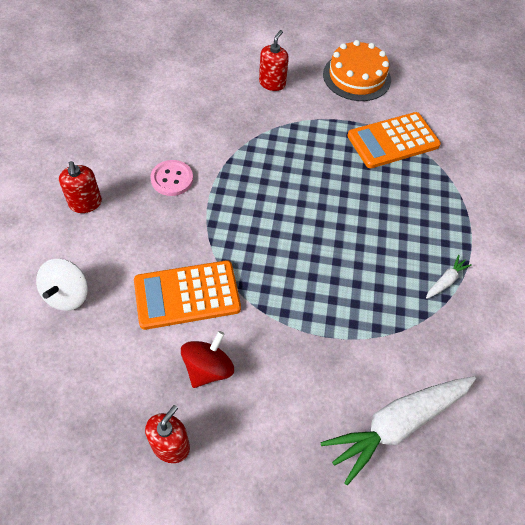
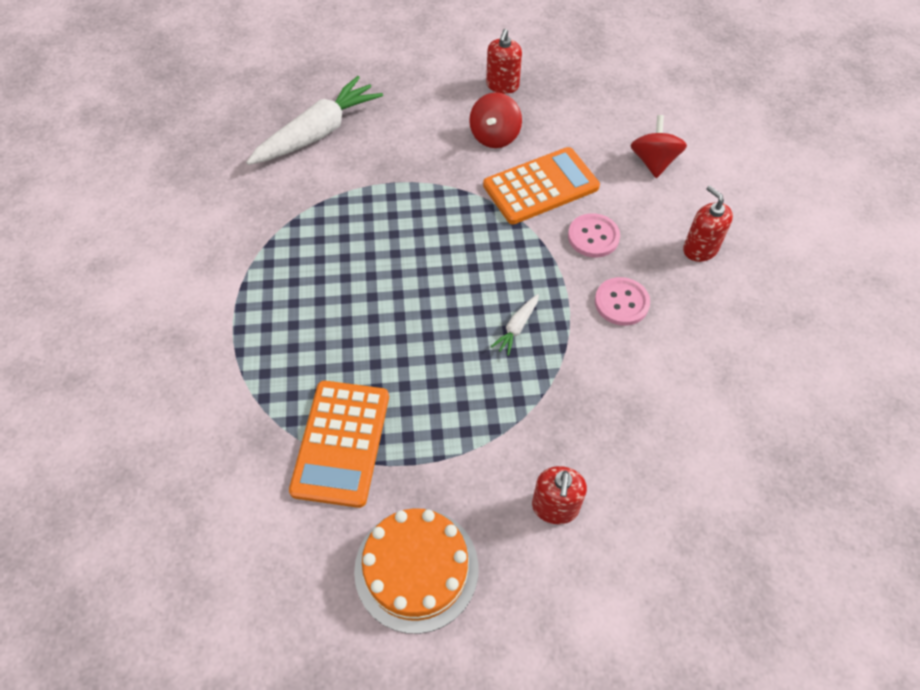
camera: 170 degrees right, 0 degrees up
white spinning top [36,259,88,311] -> red spinning top [630,115,687,178]
orange calculator [347,112,441,168] -> orange calculator turned 135 degrees clockwise [289,381,389,508]
white carrot [426,255,472,299] -> white carrot moved to [491,294,539,356]
none -> pink button [568,213,620,257]

